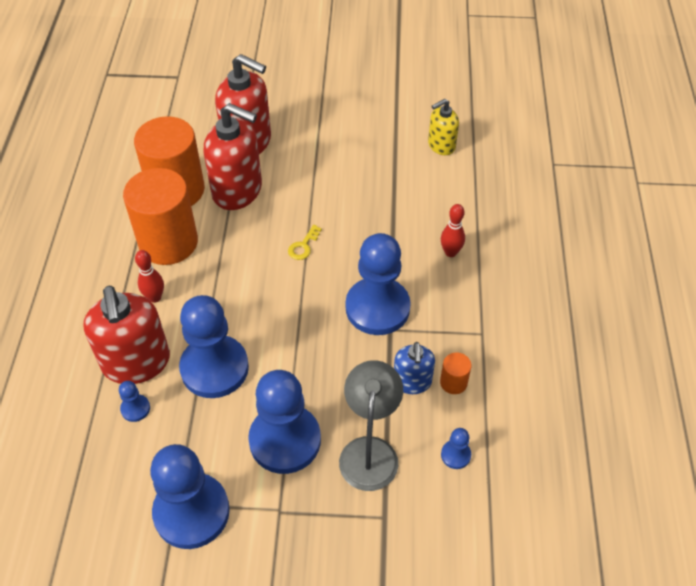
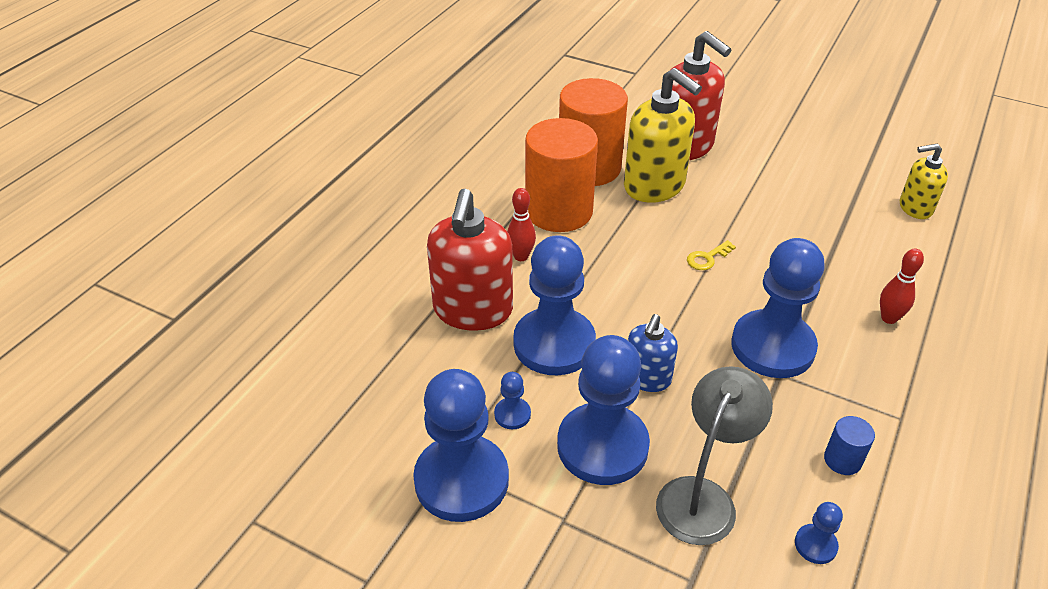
camera: 25 degrees right, 10 degrees down
blue pawn [119,381,150,422] -> blue pawn moved to [494,372,531,429]
red soap dispenser [203,103,262,210] -> yellow soap dispenser [624,68,702,203]
blue soap dispenser [394,342,435,394] -> blue soap dispenser moved to [628,314,678,392]
orange cylinder [440,352,472,394] -> blue cylinder [824,416,875,475]

